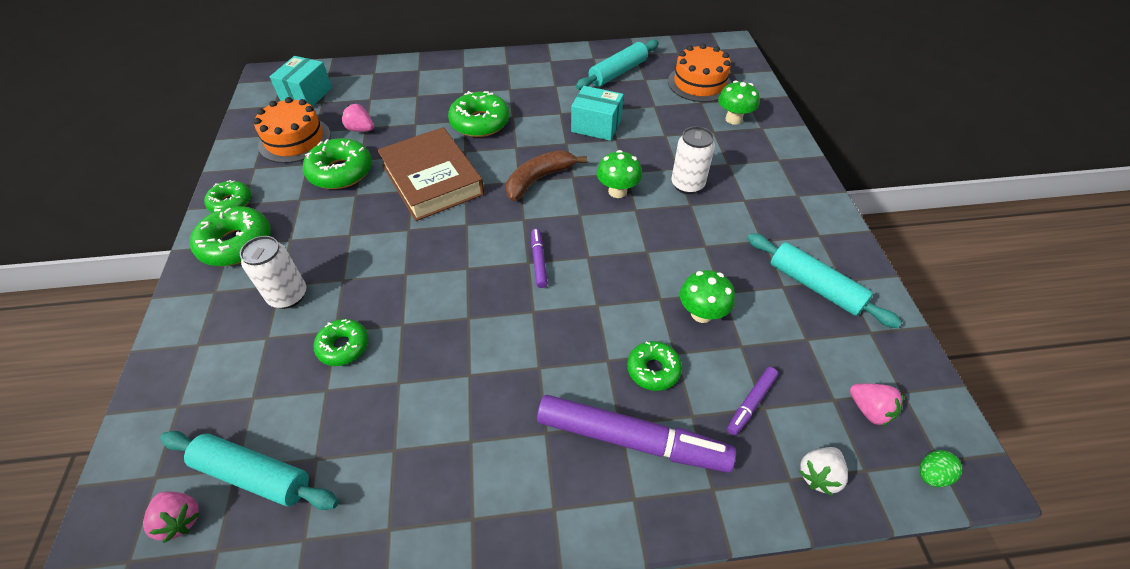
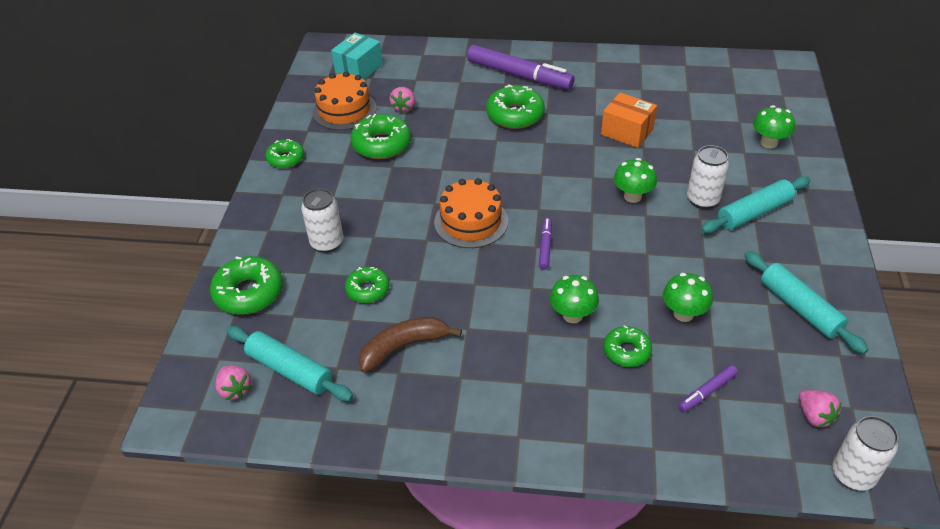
camera: 15 degrees right, 5 degrees down
green donut [190,206,271,266] -> green donut moved to [210,256,283,315]
pink strawberry [341,104,374,132] -> pink strawberry turned 120 degrees counterclockwise [389,87,415,113]
brown book [377,127,484,221] -> none
brown banana [506,150,587,201] -> brown banana moved to [359,317,462,373]
purple marker [537,395,736,473] -> purple marker moved to [467,45,575,90]
turquoise box [571,86,624,141] -> orange box [601,92,657,148]
turquoise rolling pin [576,40,659,90] -> turquoise rolling pin moved to [701,176,810,233]
orange cake [668,44,731,102] -> orange cake moved to [434,178,508,248]
white strawberry [799,447,848,496] -> none
green egg [920,450,962,487] -> white can [832,416,899,490]
none -> green mushroom [550,275,599,323]

